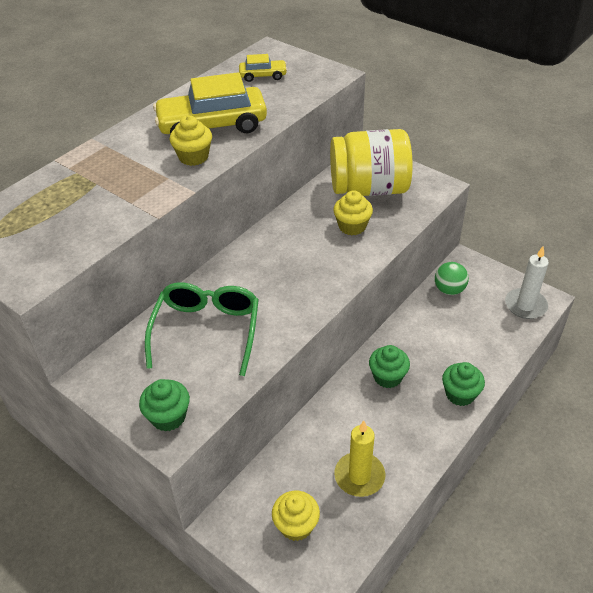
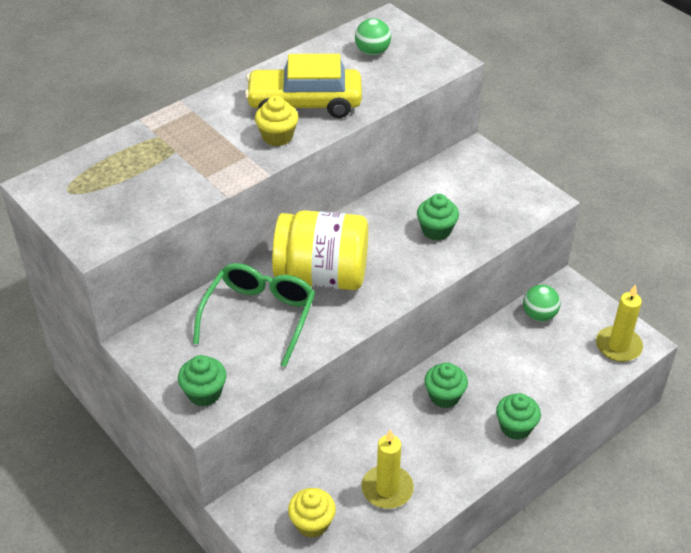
camera: 10 degrees right, 0 degrees up
yellow car [239,54,287,82] -> green ball [355,18,391,56]
yellow jar [330,129,413,196] -> yellow jar moved to [272,210,368,290]
yellow cupcake [333,190,373,235] -> green cupcake [417,194,459,241]
white candle [505,246,549,319] -> yellow candle [596,284,643,362]

